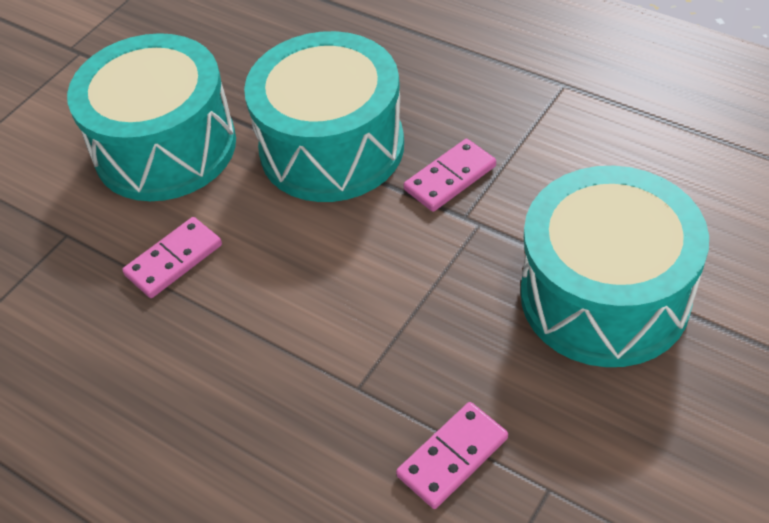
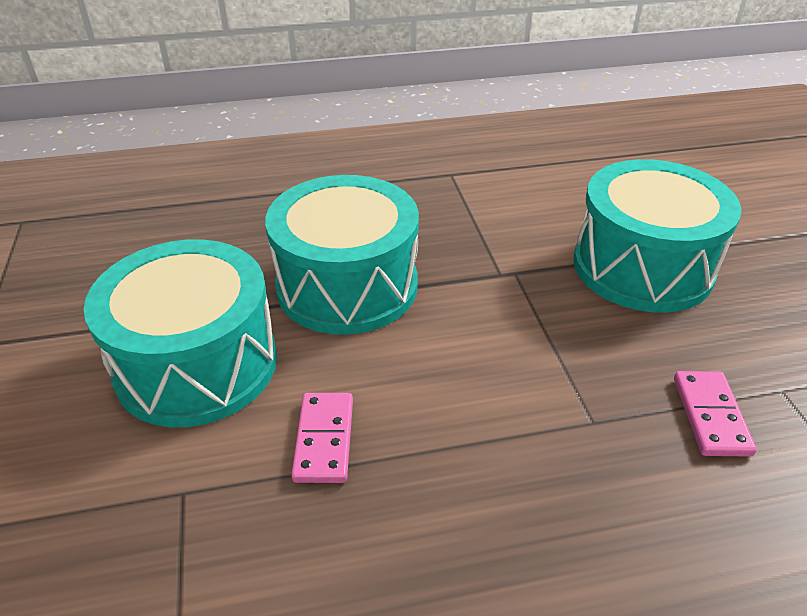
camera: 50 degrees left, 10 degrees down
pink domino [404,139,496,212] -> none

